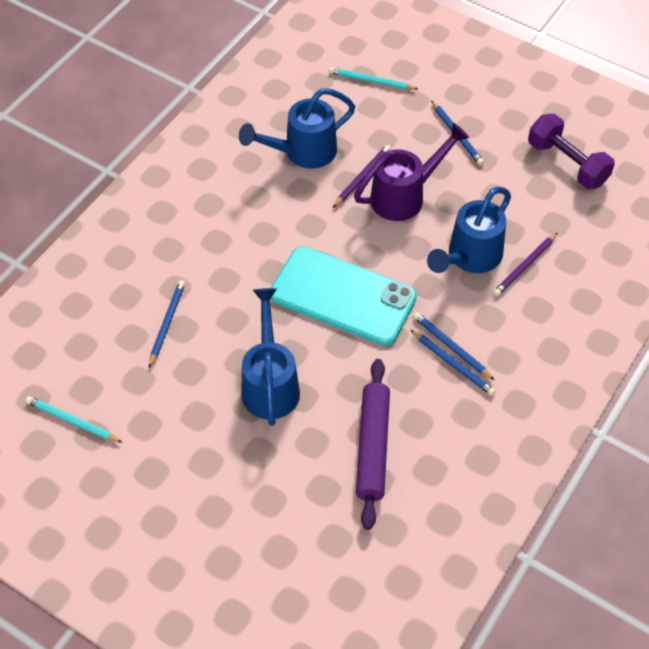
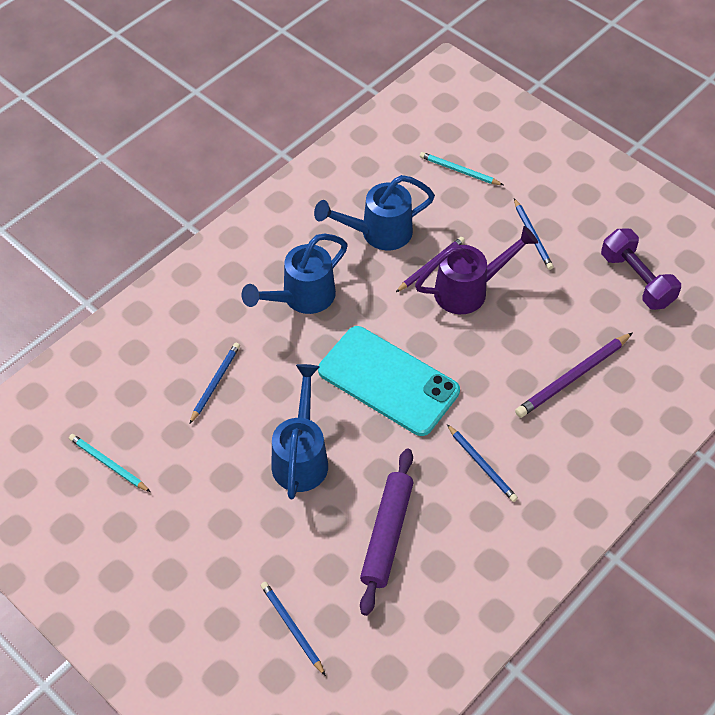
camera: 10 degrees right, 0 degrees up
blue pencil [413,312,494,380] -> blue pencil moved to [261,582,326,676]
blue watering can [427,187,511,273] -> blue watering can moved to [241,234,348,314]
purple pencil [493,232,558,296] -> purple pencil [515,332,633,418], size x1.53

